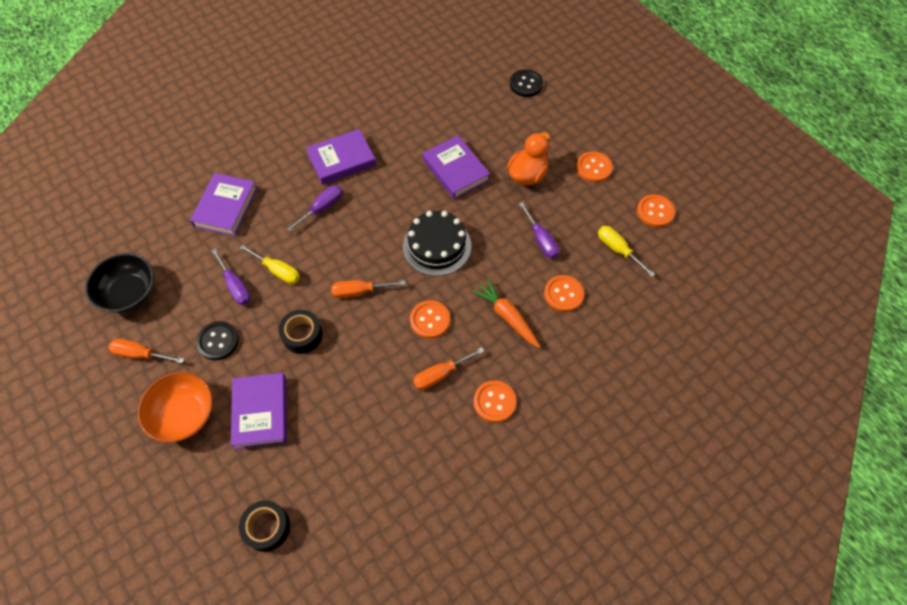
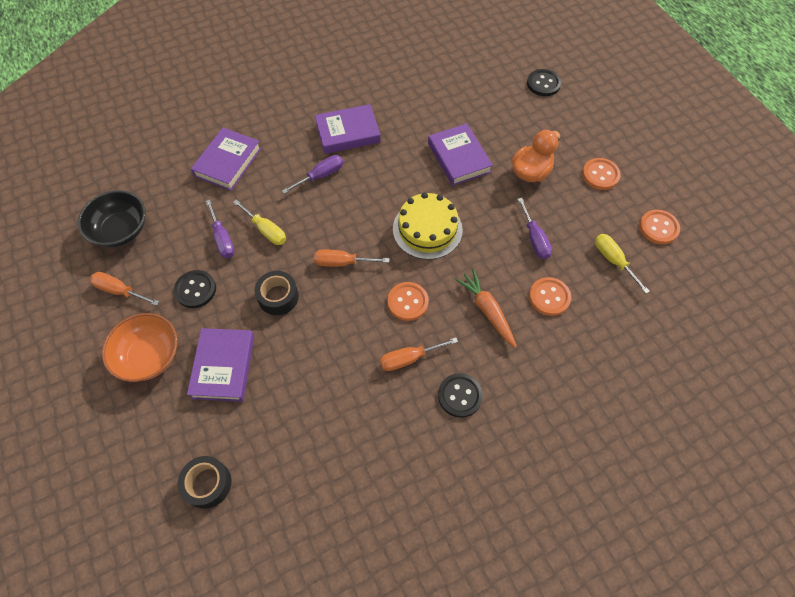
camera: 10 degrees right, 0 degrees up
black cake [403,211,471,276] -> yellow cake [393,192,463,260]
orange button [474,380,516,423] -> black button [438,373,483,418]

